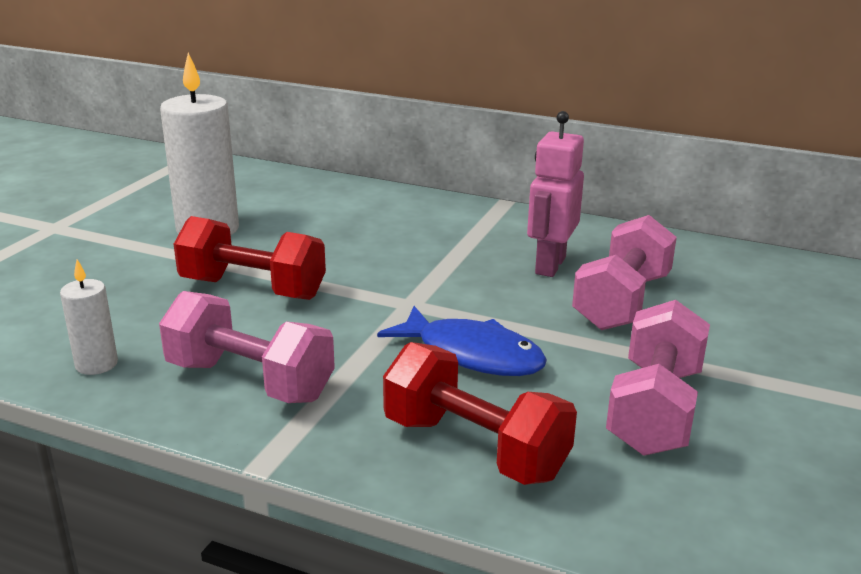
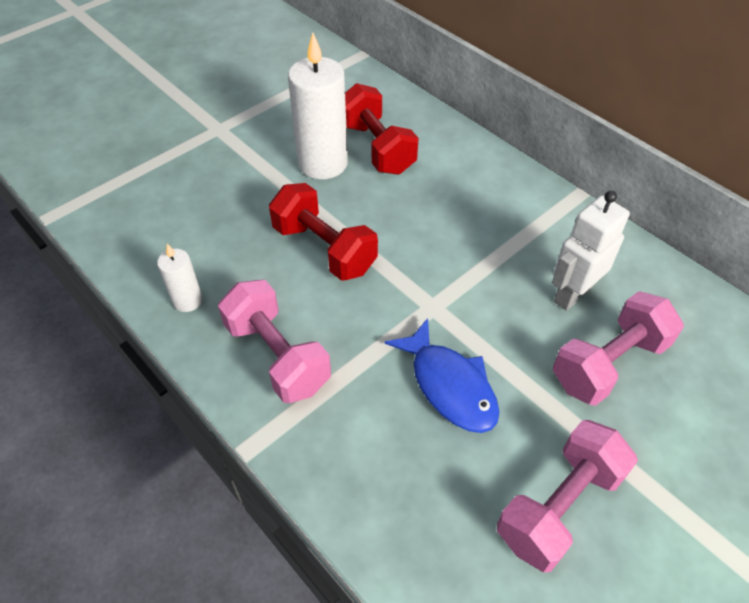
camera: 25 degrees right, 25 degrees up
red dumbbell [383,342,577,485] -> red dumbbell moved to [345,83,419,175]
pink robot [527,111,584,277] -> white robot [552,191,630,311]

